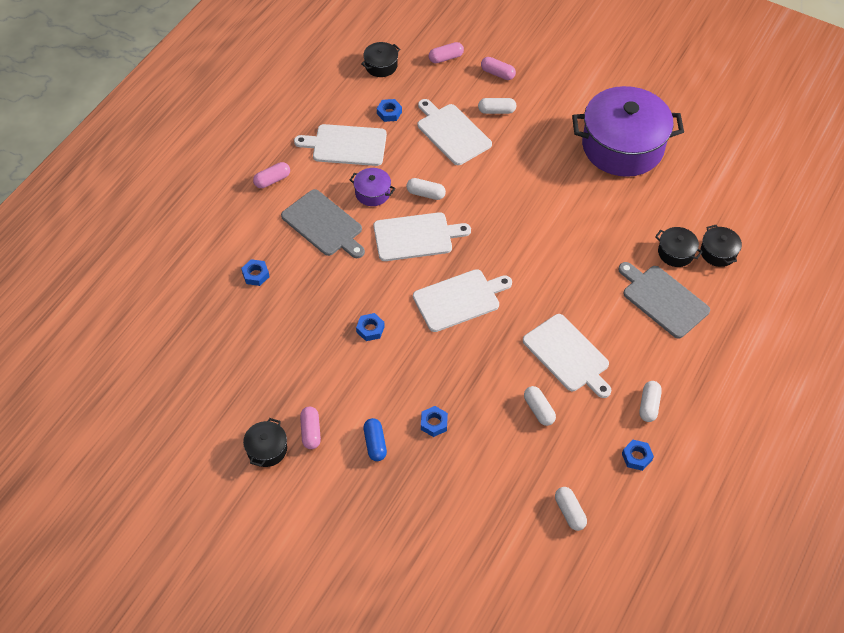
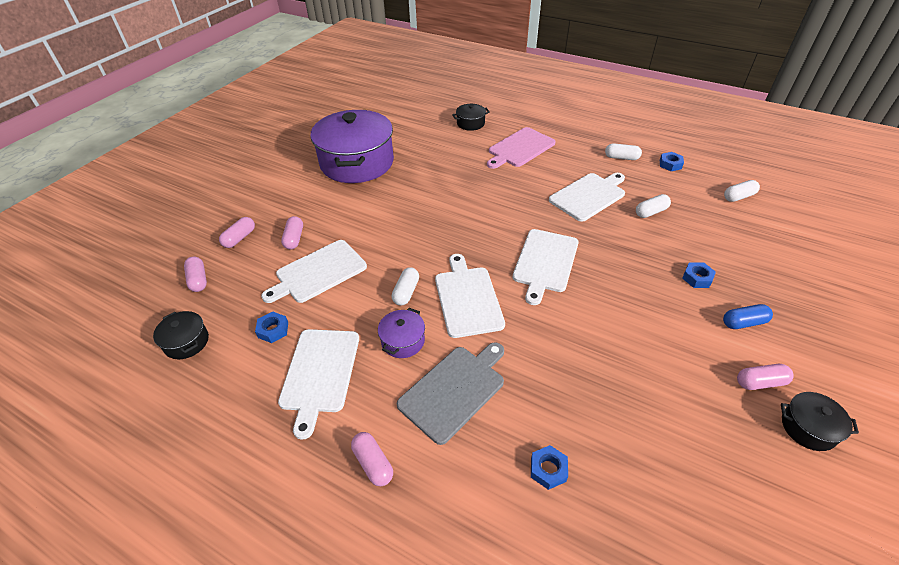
camera: 90 degrees left, 10 degrees down
blue nut [356,313,385,341] -> none
white cutting board [413,269,512,332] -> white cutting board turned 135 degrees counterclockwise [512,229,579,305]
white capsule [478,98,516,114] -> pink capsule [281,216,303,249]
grey cutting board [618,262,710,339] -> pink cutting board [487,127,556,169]
black pot [655,227,702,267] -> none

